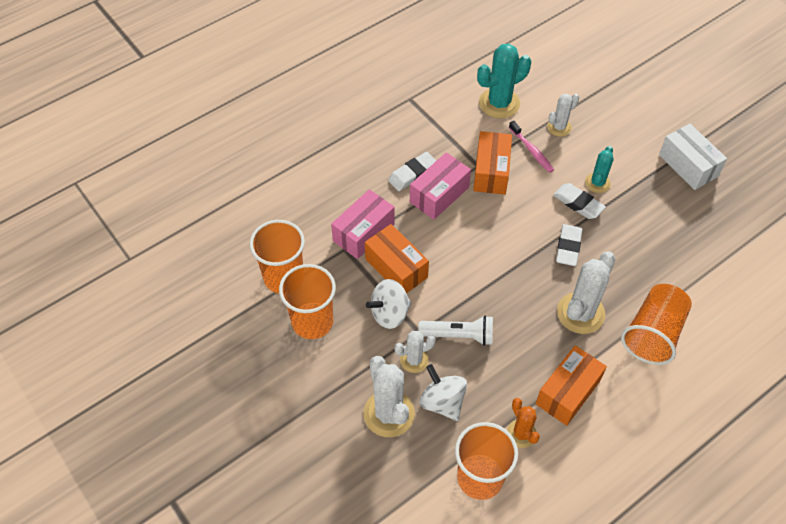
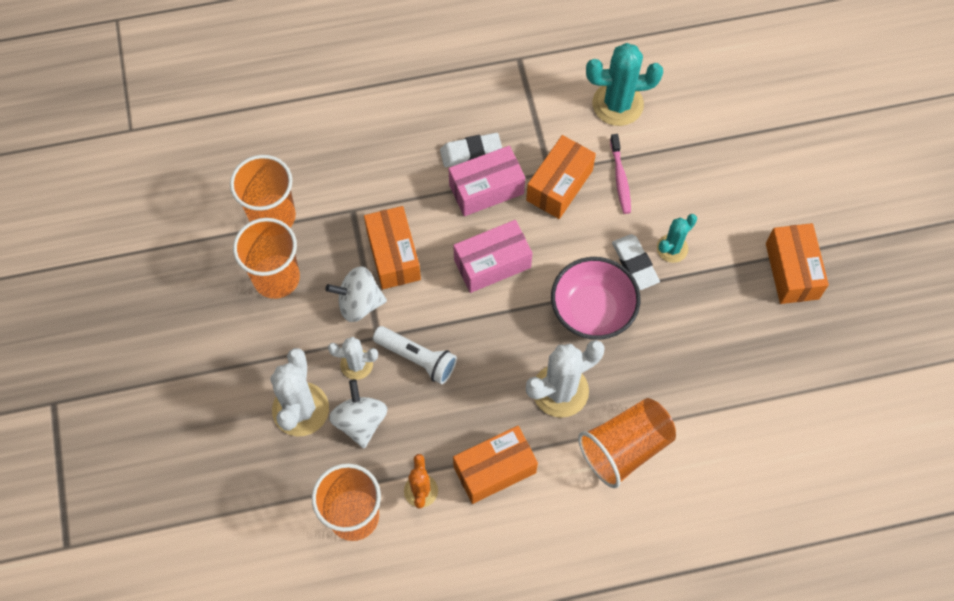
camera: 25 degrees right, 10 degrees up
pink box [331,189,395,259] -> pink box moved to [453,220,532,293]
white cactus [547,94,579,136] -> none
white eraser [556,224,582,266] -> pink bowl [551,257,640,340]
white box [659,124,727,190] -> orange box [766,223,829,304]

